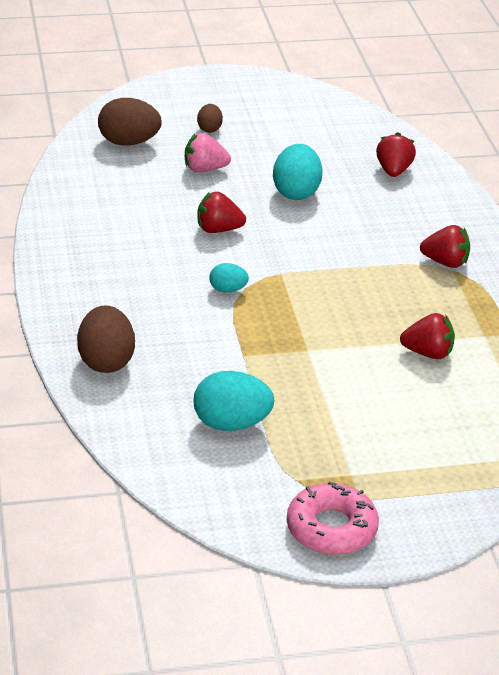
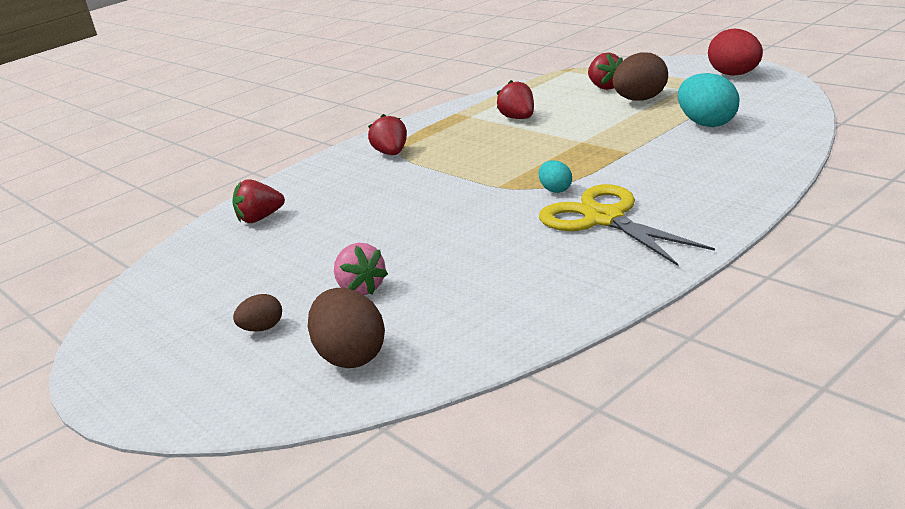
camera: 115 degrees left, 10 degrees down
brown egg [77,305,135,373] -> brown egg moved to [613,52,668,101]
red strawberry [197,192,246,233] -> red strawberry moved to [588,52,623,90]
turquoise egg [273,144,323,200] -> none
pink donut [287,481,379,555] -> red egg [708,29,763,76]
none -> yellow scissors [539,184,715,266]

